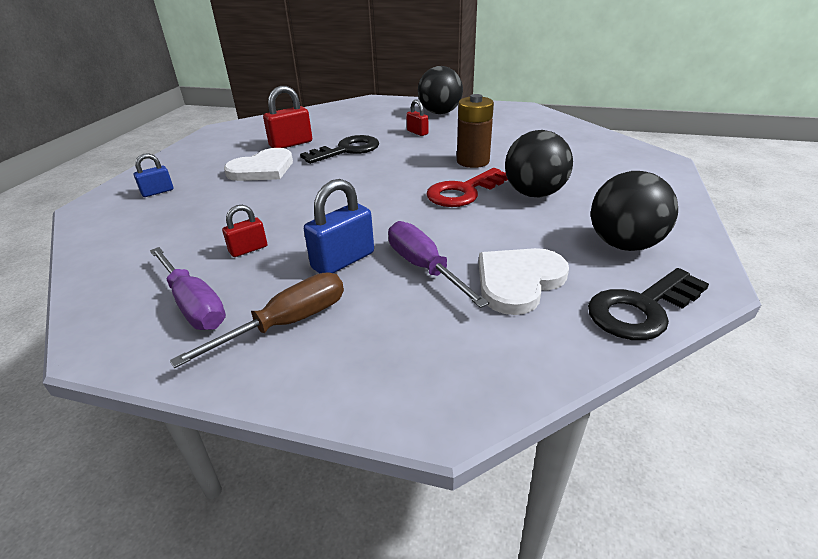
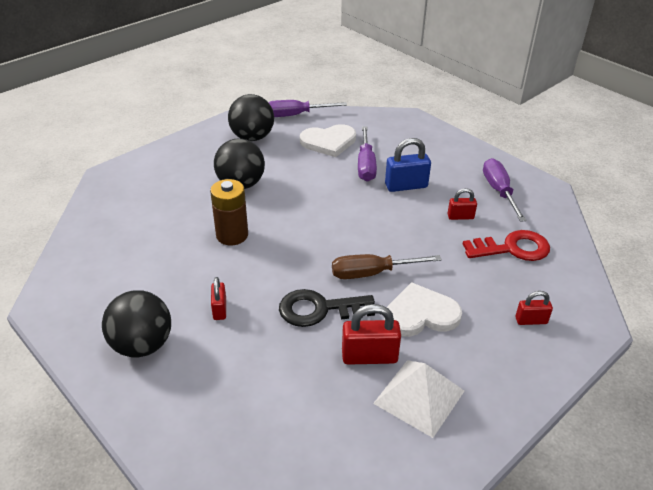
camera: 150 degrees left, 5 degrees up
blue padlock [134,153,174,197] -> red padlock [515,291,553,325]
brown screwdriver [170,272,344,368] -> brown screwdriver moved to [332,254,442,279]
red key [426,168,508,207] -> red key moved to [463,230,550,261]
black key [588,268,709,340] -> purple screwdriver [268,100,347,117]
none -> white pyramid [373,360,464,438]

